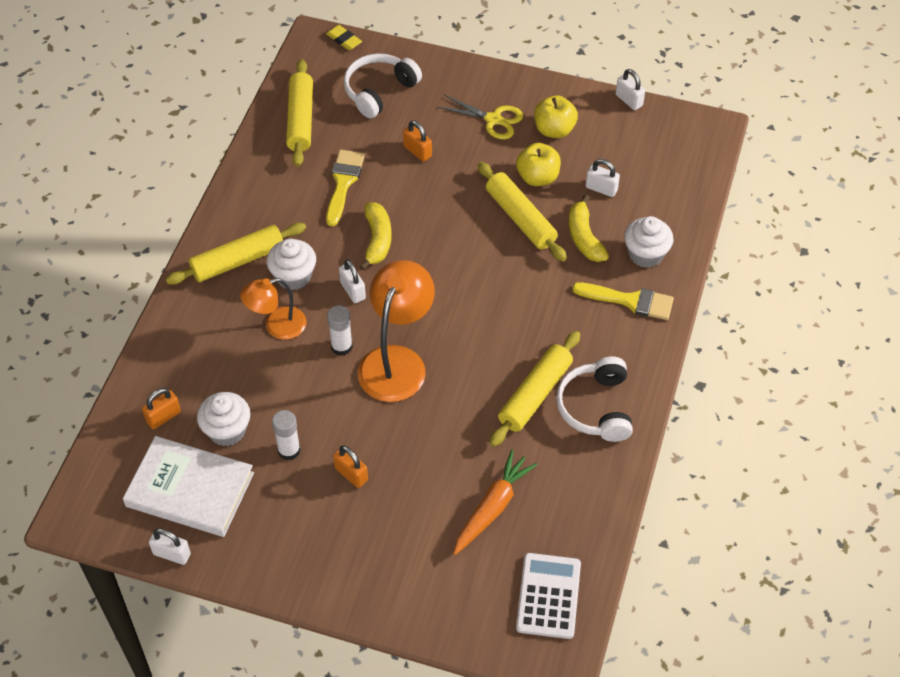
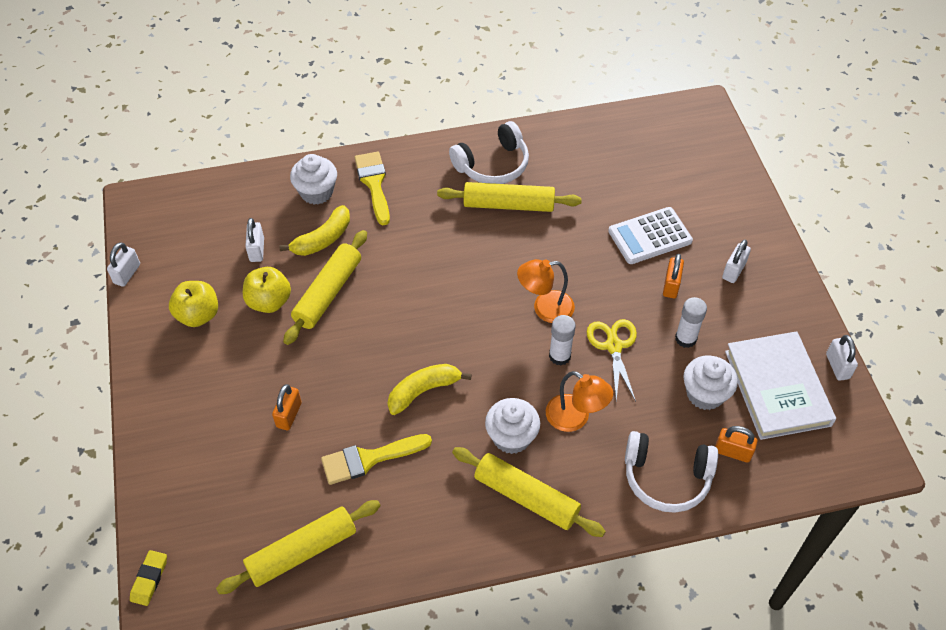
camera: 120 degrees left, 0 degrees up
white padlock [339,259,366,303] -> white padlock moved to [722,240,751,283]
white headphones [344,53,422,118] -> white headphones moved to [625,431,718,513]
orange lamp [358,260,435,402] -> orange lamp [517,259,575,323], size x0.61
yellow scissors [437,95,523,139] -> yellow scissors moved to [587,319,637,401]
orange carrot [453,450,537,555] -> none
white calculator [516,553,581,639] -> white calculator moved to [608,207,693,264]

